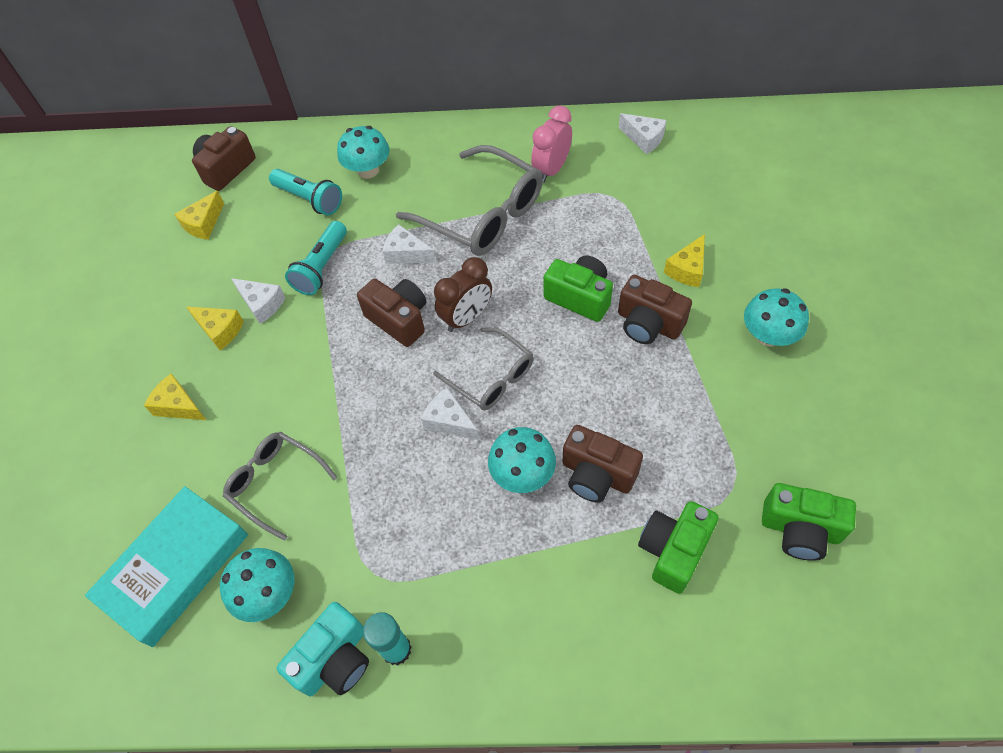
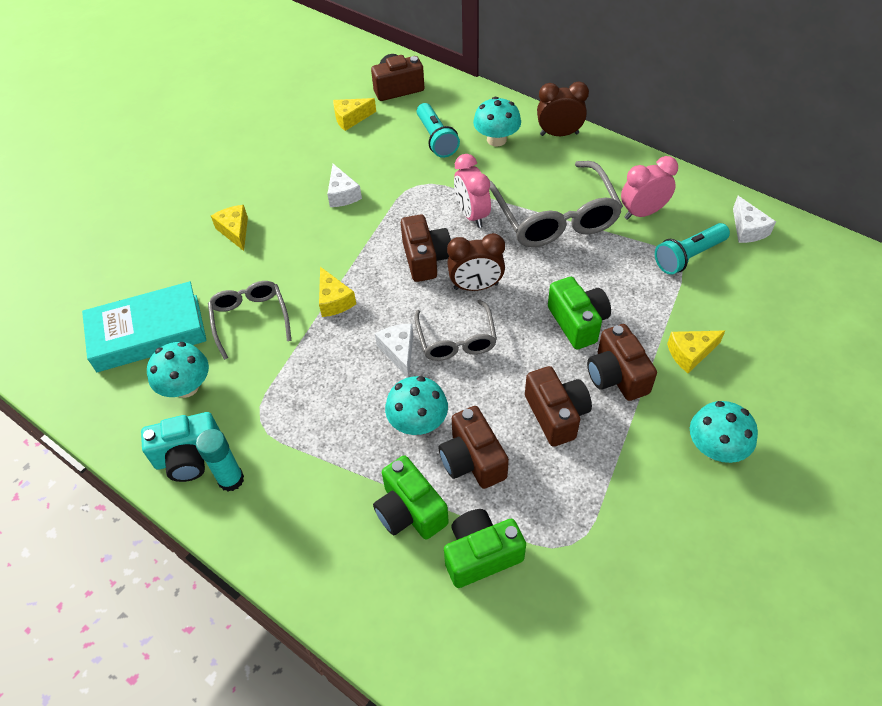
camera: 35 degrees right, 5 degrees down
yellow cheese [187,307,244,350] -> yellow cheese moved to [319,267,356,317]
turquoise flashlight [285,221,347,295] -> turquoise flashlight moved to [655,223,730,275]
white cheese [382,224,436,264] -> pink clock [454,154,491,228]
green camera [762,483,856,561] -> green camera moved to [373,456,449,539]
none -> brown camera [525,366,592,447]
none -> brown clock [537,82,589,136]

